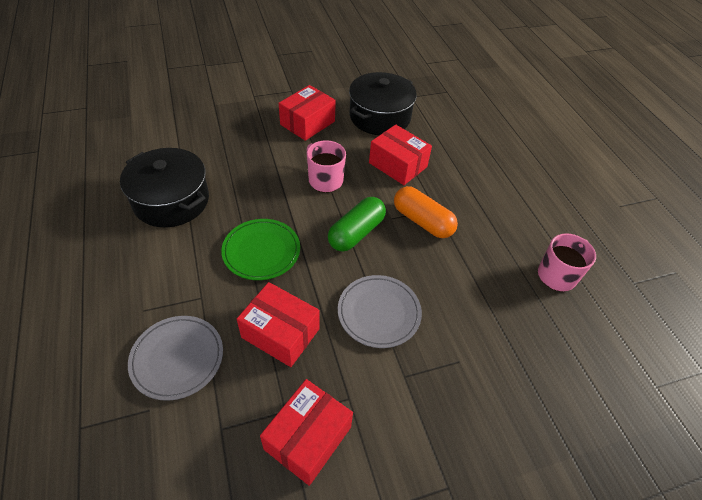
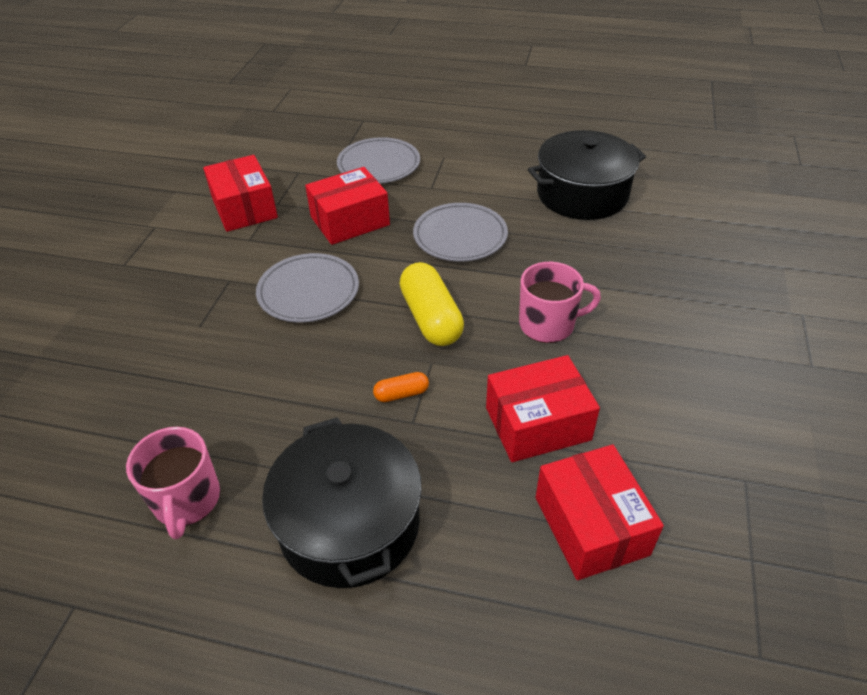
camera: 125 degrees right, 5 degrees down
green plate [221,219,300,280] -> grey plate [413,203,508,262]
red box [279,85,336,141] -> red box moved to [536,445,664,580]
green capsule [328,197,386,252] -> yellow capsule [400,262,464,346]
black pot [349,72,417,135] -> black pot moved to [262,417,422,588]
orange capsule [394,186,458,238] -> orange capsule [373,372,429,402], size x0.48

